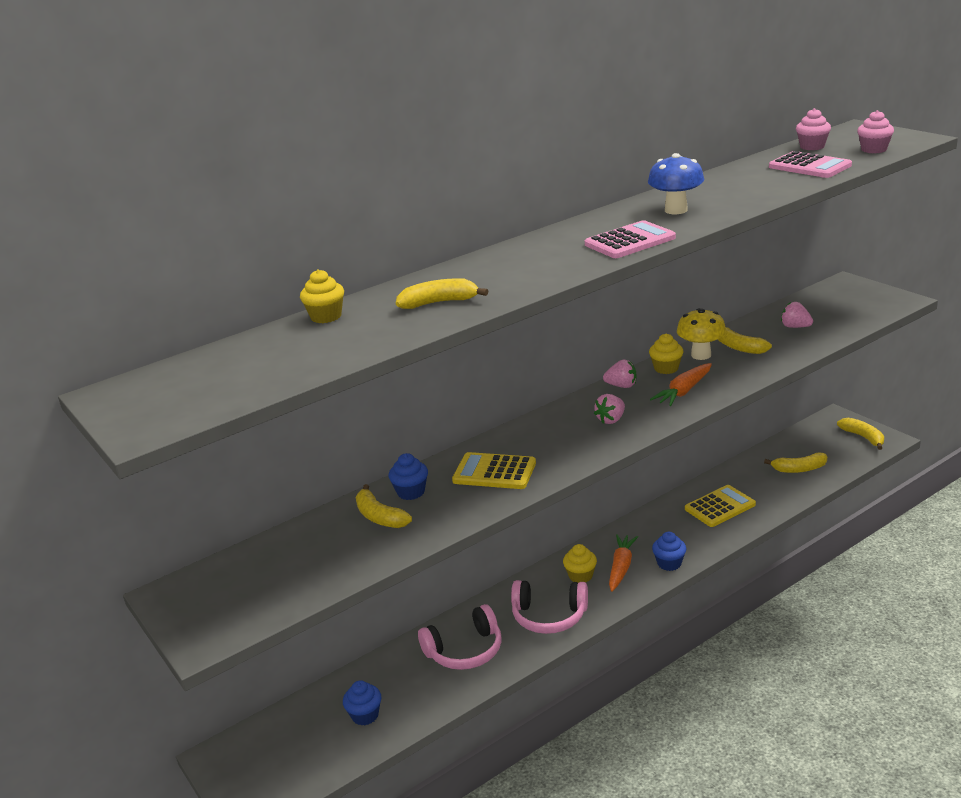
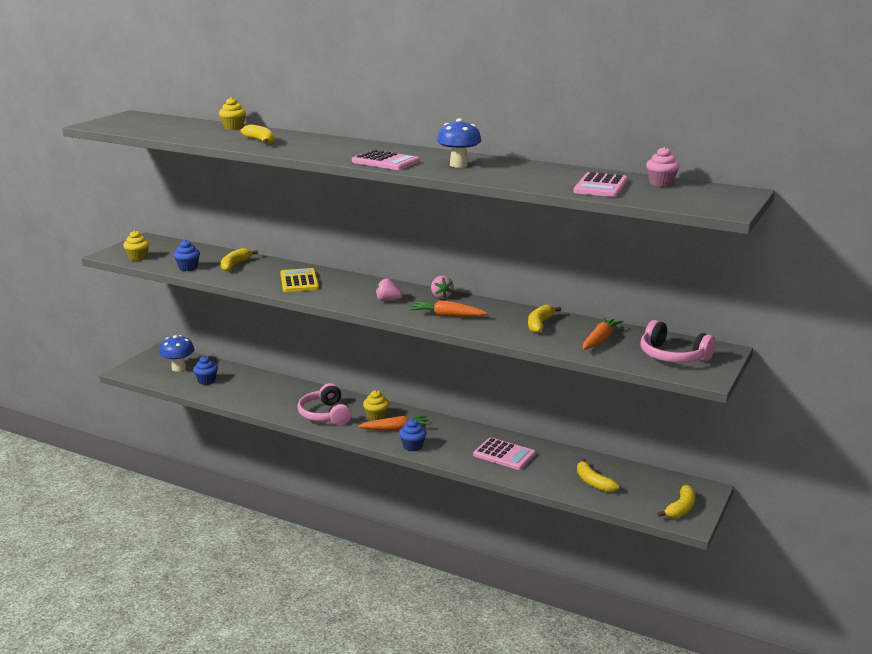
camera: 60 degrees right, 5 degrees down
blue cupcake [389,453,428,500] -> blue cupcake moved to [174,240,200,271]
pink headphones [418,604,502,670] -> pink headphones moved to [640,320,716,363]
yellow cupcake [649,334,683,374] -> yellow cupcake moved to [123,230,149,261]
yellow mushroom [677,308,726,360] -> none
yellow calculator [685,485,756,527] -> pink calculator [473,437,536,470]
pink strawberry [781,302,813,328] -> orange carrot [583,317,623,350]
pink cupcake [857,110,894,153] -> none
none -> blue mushroom [159,335,195,371]

